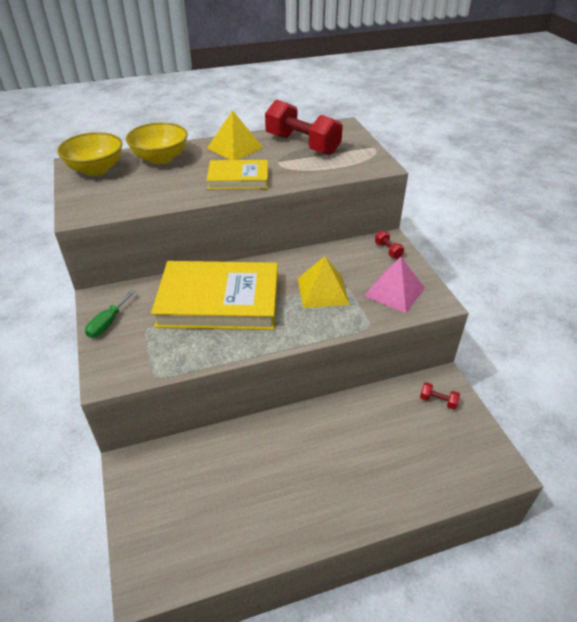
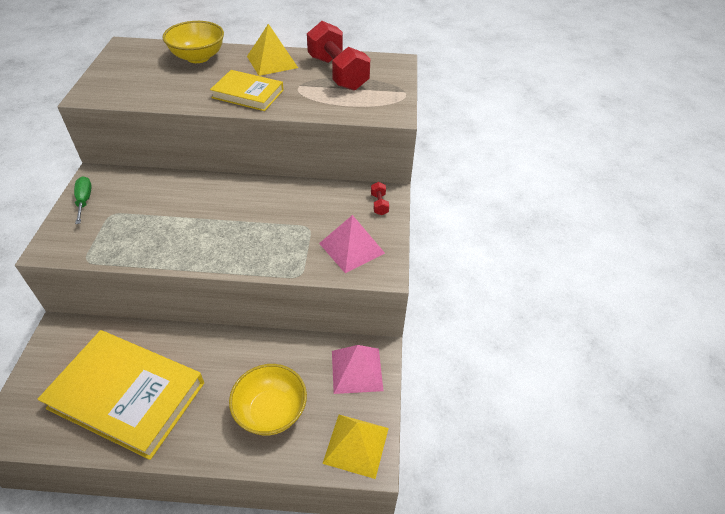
camera: 20 degrees right, 5 degrees up
yellow bowl [57,132,122,176] -> yellow bowl moved to [229,364,307,435]
green screwdriver [85,290,135,338] -> green screwdriver turned 120 degrees clockwise [74,176,92,224]
yellow book [151,261,278,330] -> yellow book moved to [38,330,204,460]
yellow pyramid [298,256,350,308] -> yellow pyramid moved to [322,415,389,479]
red dumbbell [420,382,460,410] -> pink pyramid [332,345,383,394]

